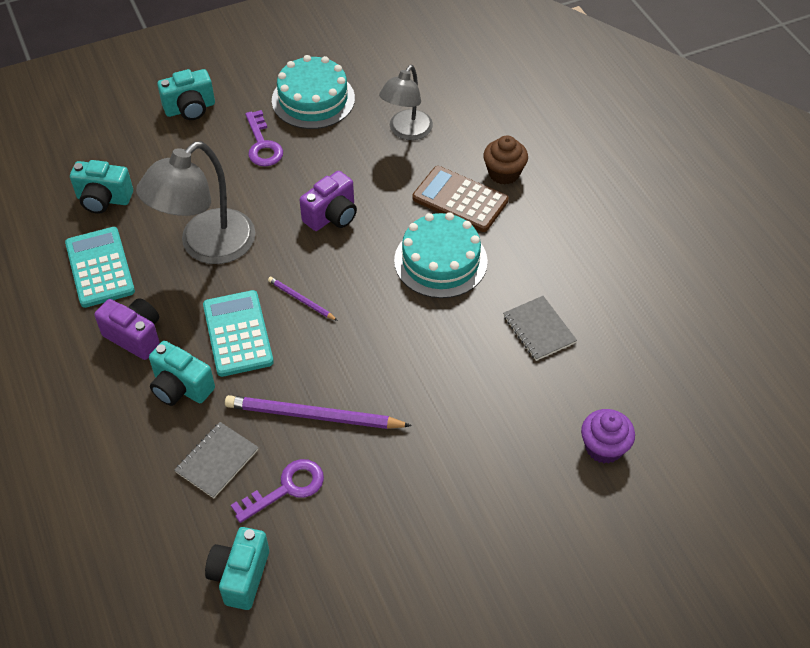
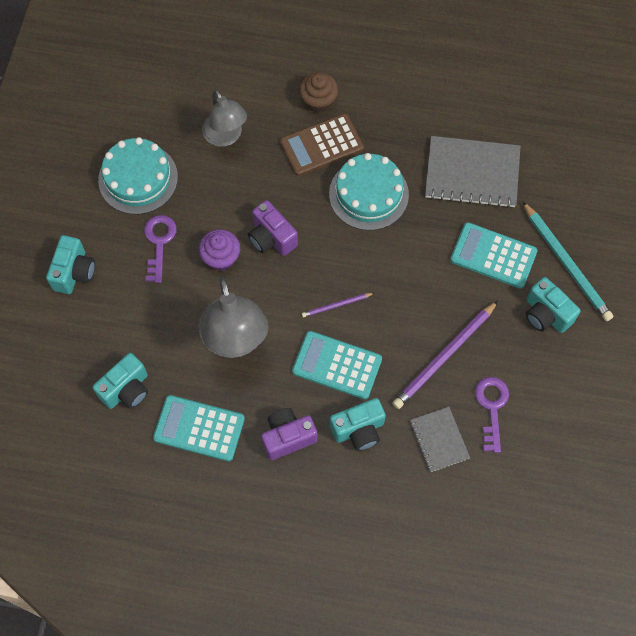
camera: 55 degrees left, 15 degrees up
turquoise camera [205,527,269,610] -> turquoise camera moved to [526,277,581,333]
purple key [245,110,283,166] -> purple key turned 105 degrees counterclockwise [144,215,177,283]
purple camera [300,171,357,231] -> purple camera turned 150 degrees clockwise [248,200,298,256]
grey notebook [503,296,577,361] -> grey notebook [425,136,521,208], size x1.75
purple cupcake [581,409,635,464] -> purple cupcake moved to [199,229,240,271]
none -> turquoise calculator [450,222,538,288]
none -> turquoise pencil [522,201,613,321]

